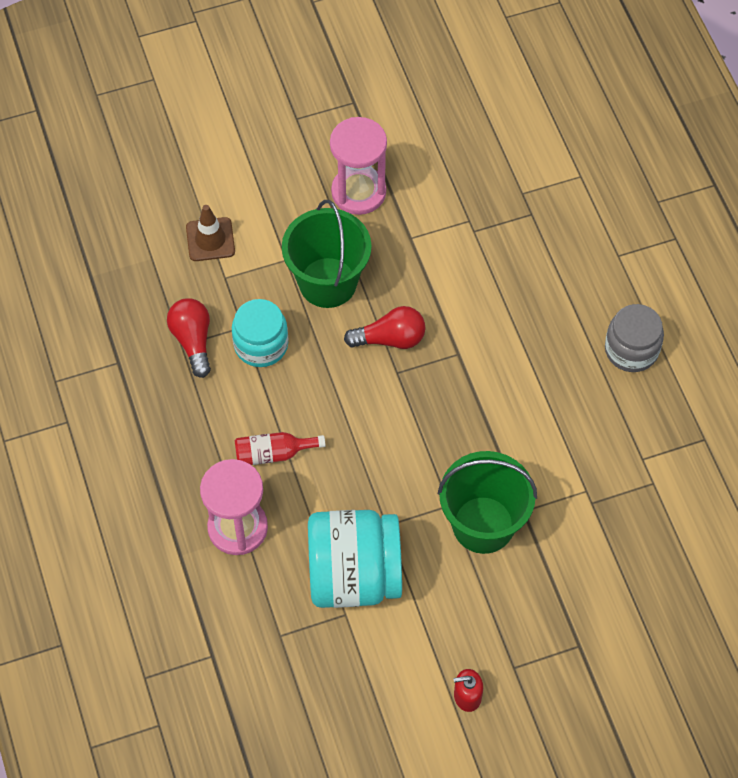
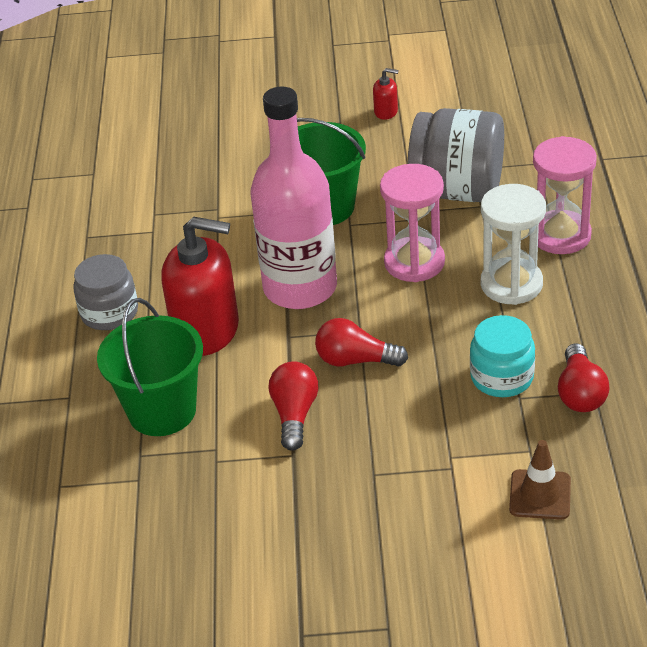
camera: 160 degrees left, 20 degrees down
red bottle [235,432,326,465] -> white hourglass [481,184,546,305]
green bucket [282,200,372,308] -> green bucket moved to [97,298,203,436]
turquoise jar [308,510,402,608] -> grey jar [408,108,504,202]
pink hourglass [330,117,387,215] -> pink hourglass moved to [380,164,445,282]
none -> red soap dispenser [161,217,239,356]
none -> pink bottle [250,87,337,309]
none -> red light bulb [269,361,318,451]

